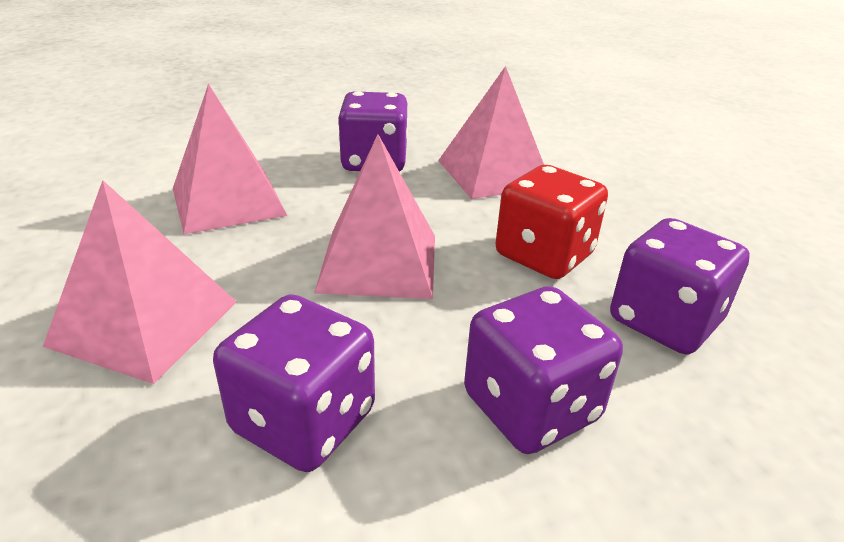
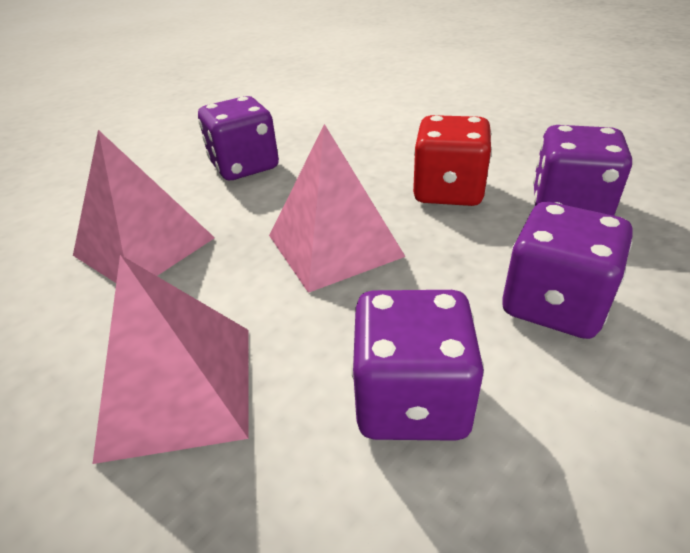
camera: 25 degrees left, 5 degrees up
pink pyramid [438,66,544,199] -> none

